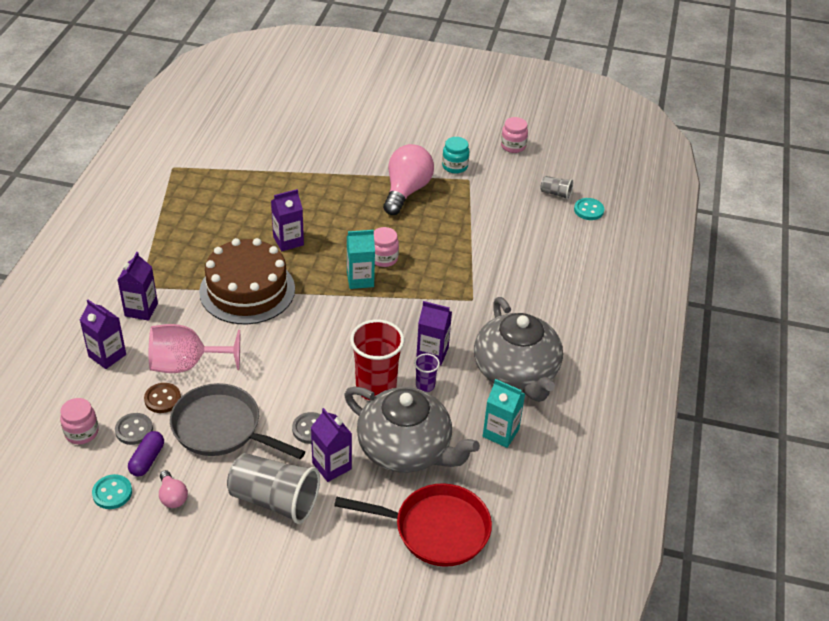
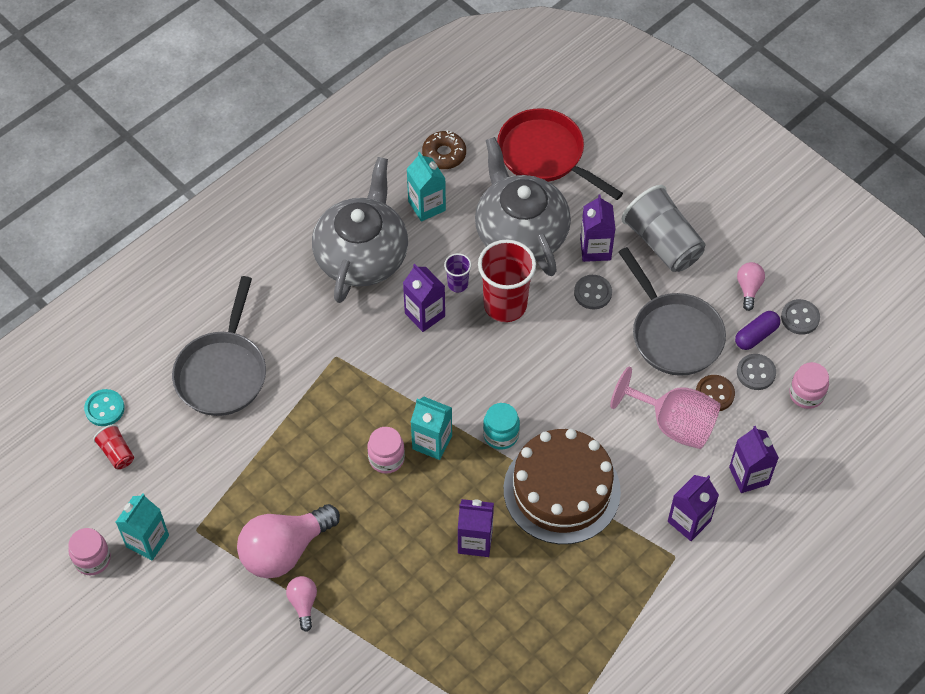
camera: 145 degrees left, 15 degrees up
turquoise button [92,474,132,509] -> grey button [781,299,820,335]
turquoise jar [442,137,470,173] -> turquoise jar moved to [483,403,520,450]
grey cup [540,176,573,200] -> red cup [93,424,134,469]
none -> turquoise carton [116,493,169,560]
none -> grey pan [172,276,266,416]
none -> pink light bulb [286,576,317,632]
none -> brown donut [422,130,466,169]

